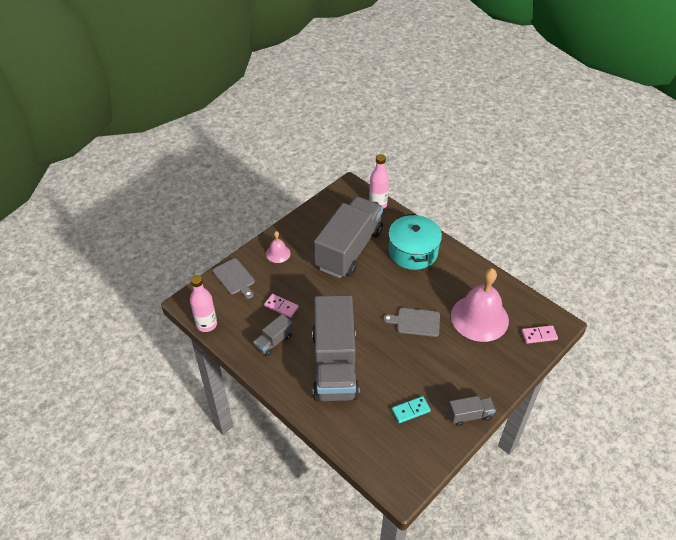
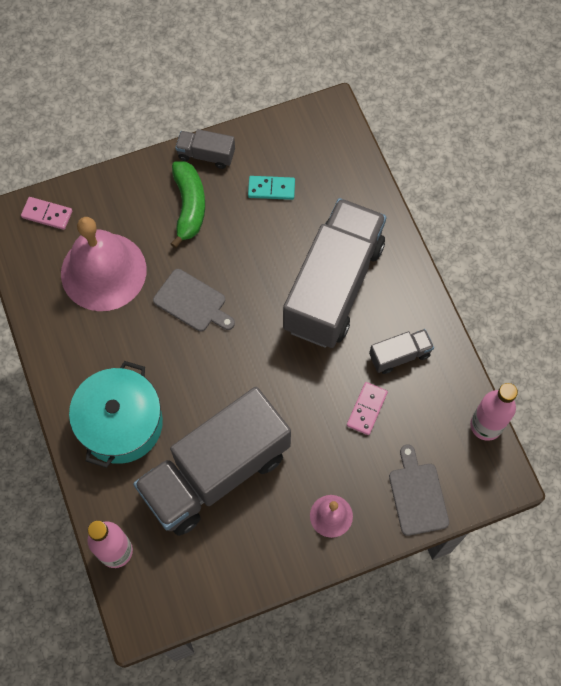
camera: 155 degrees left, 20 degrees up
pink domino [264,294,299,318] -> pink domino turned 60 degrees clockwise [347,382,388,435]
none -> green banana [171,161,205,248]

